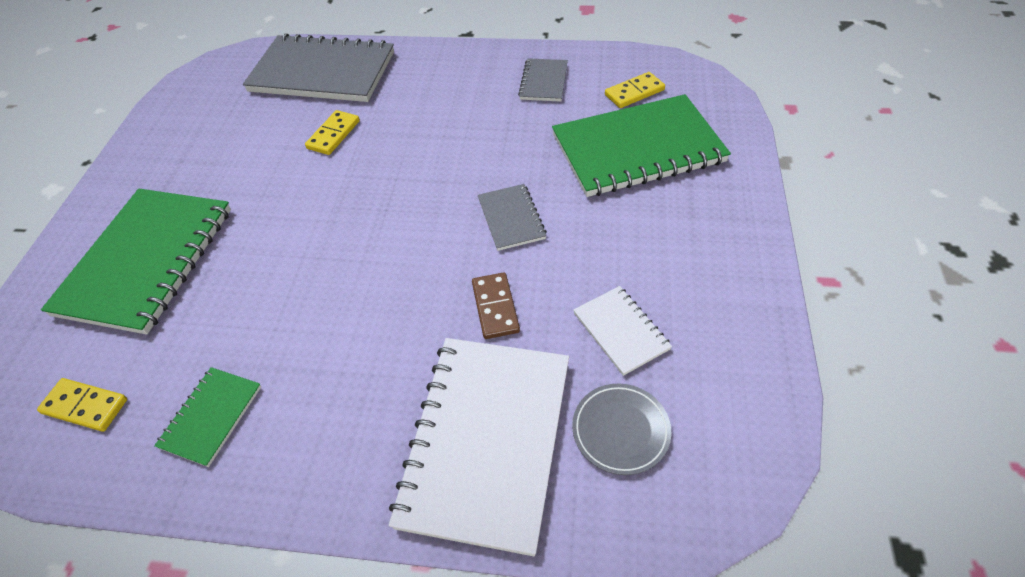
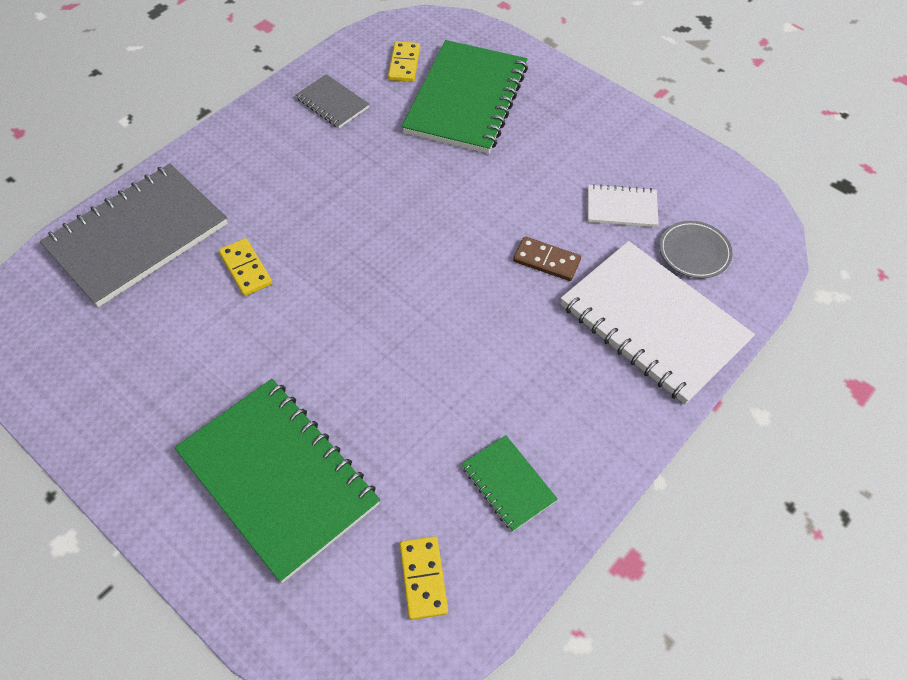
camera: 60 degrees left, 5 degrees up
yellow domino [37,378,127,432] -> yellow domino turned 60 degrees counterclockwise [400,536,448,620]
grey notebook [478,184,547,251] -> none

